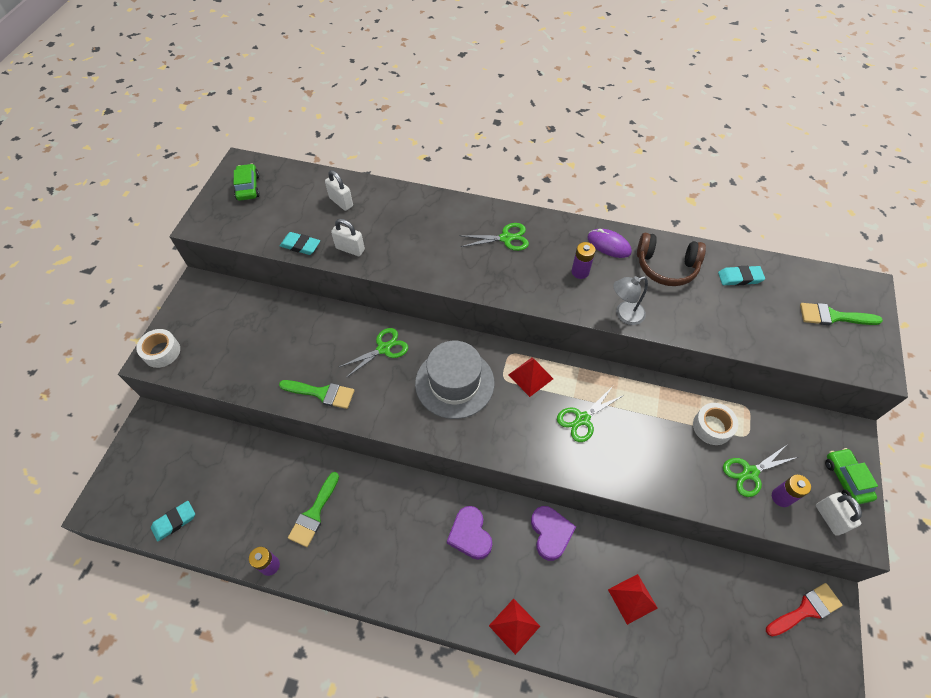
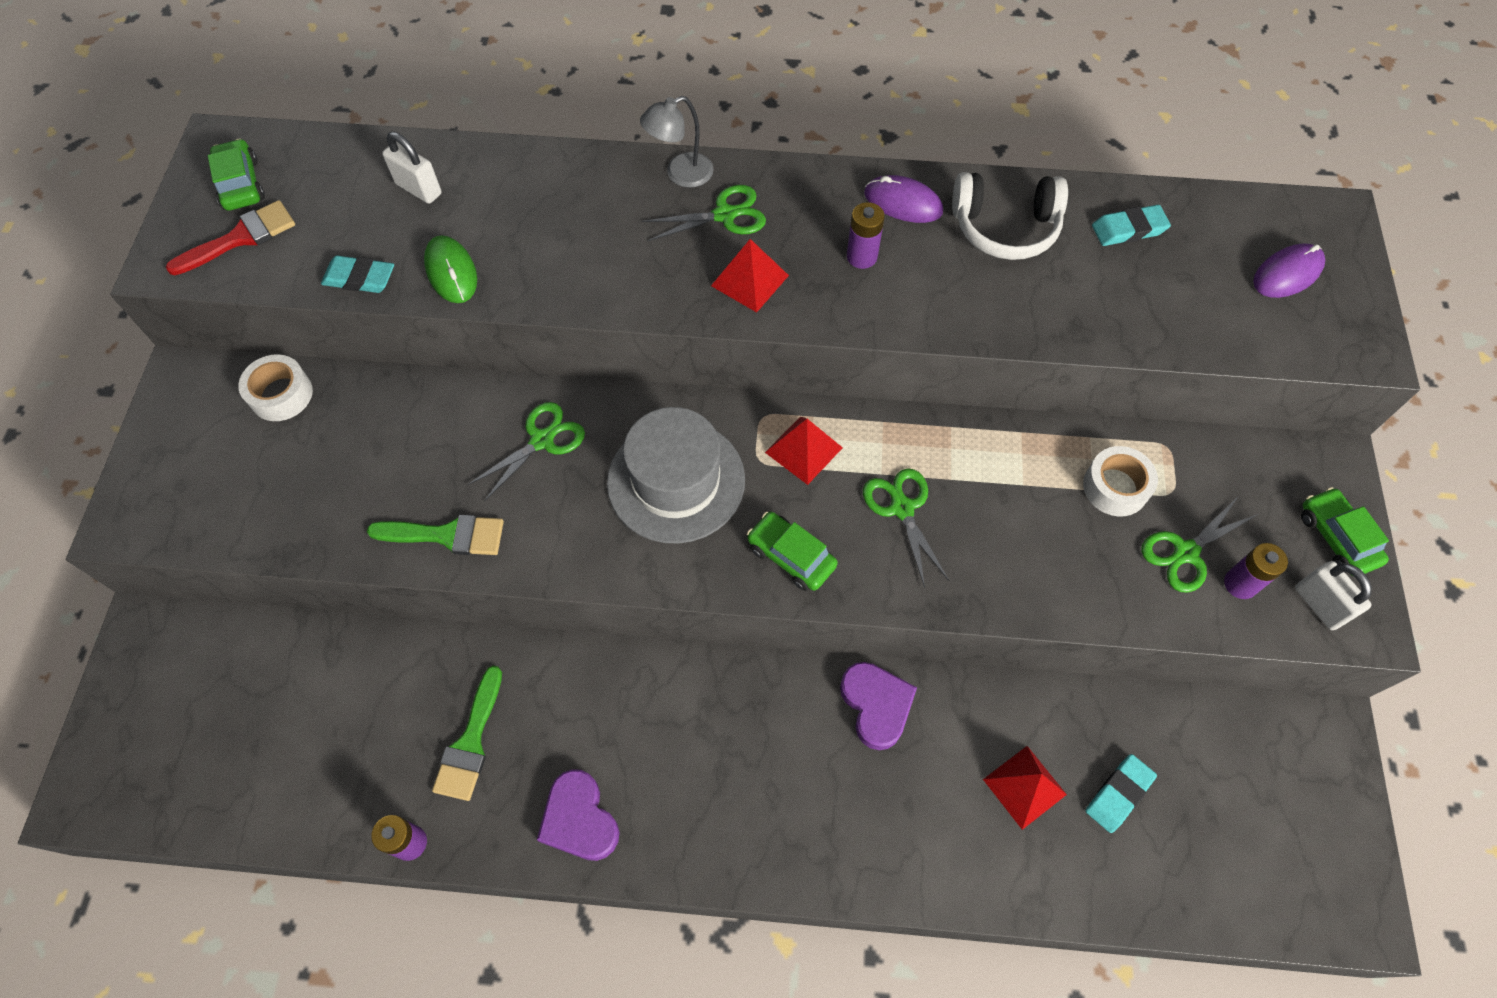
camera: 10 degrees left, 5 degrees up
white tape [136,329,180,368] -> white tape moved to [238,354,313,421]
turquoise eraser [151,501,195,542] -> turquoise eraser moved to [1085,754,1157,833]
white padlock [331,219,365,256] -> green mouse [424,235,477,303]
purple heart [447,506,492,560] -> purple heart moved to [537,769,620,861]
red pyramid [489,599,540,655] -> red pyramid moved to [711,239,789,312]
green scissors [557,386,624,442] -> green scissors turned 120 degrees clockwise [863,468,949,588]
grey lamp [613,276,648,325] -> grey lamp moved to [640,96,714,188]
brown headphones [637,233,706,286] -> white headphones [952,172,1068,260]
red brush [766,583,843,637] -> red brush moved to [165,200,295,275]
green brush [800,303,883,325] -> purple mouse [1253,244,1325,298]
none -> green car [747,512,838,591]

